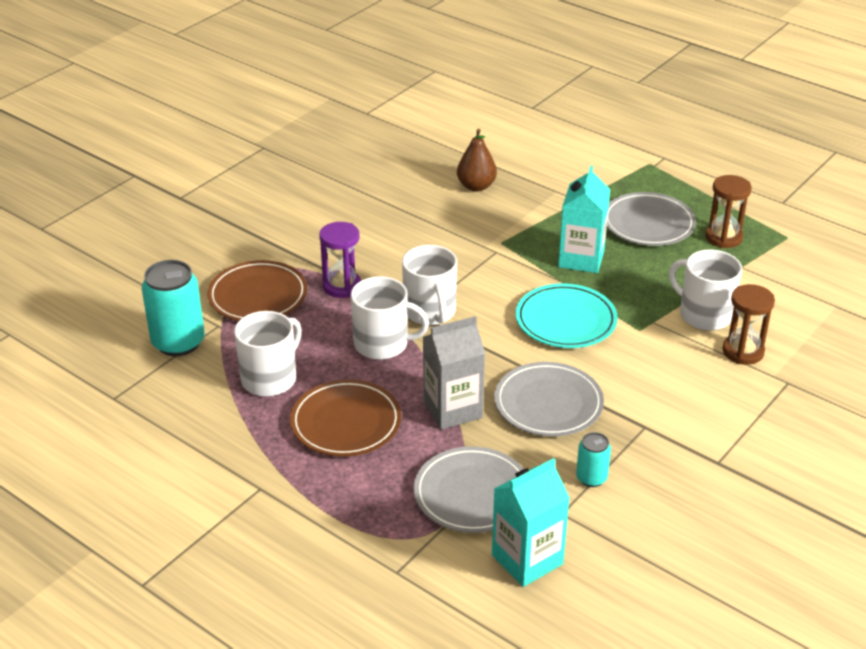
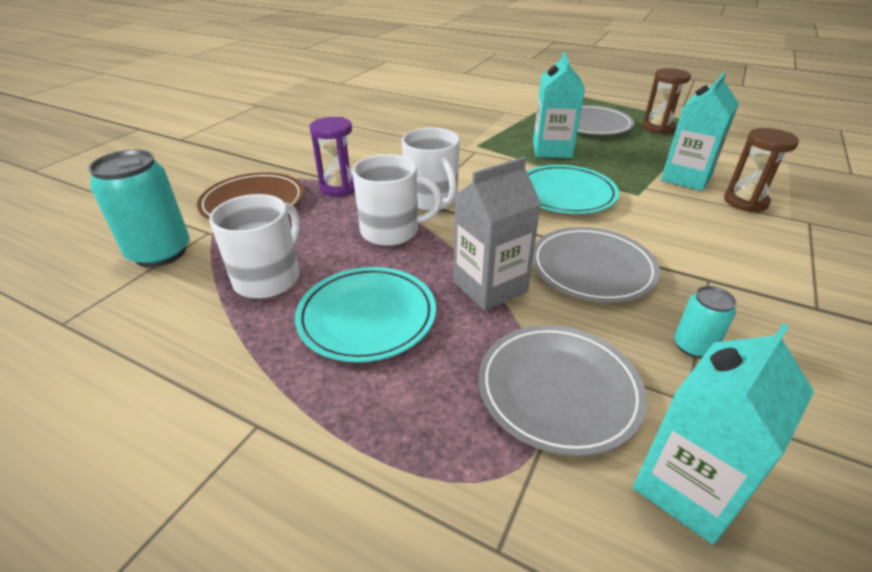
camera: 10 degrees left, 0 degrees up
brown plate [290,379,401,457] -> turquoise plate [295,267,436,362]
brown pear [457,129,497,191] -> none
white mug [669,250,742,331] -> turquoise carton [661,72,739,191]

